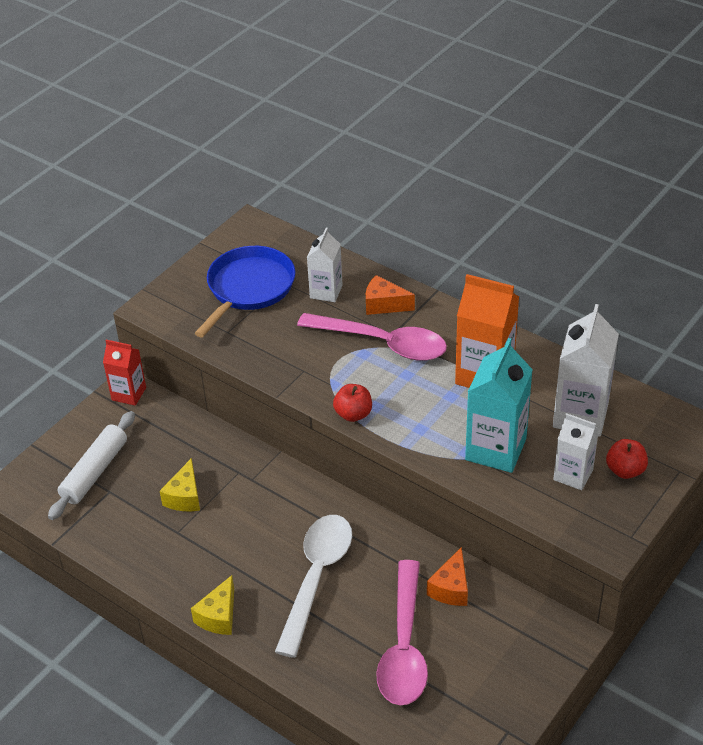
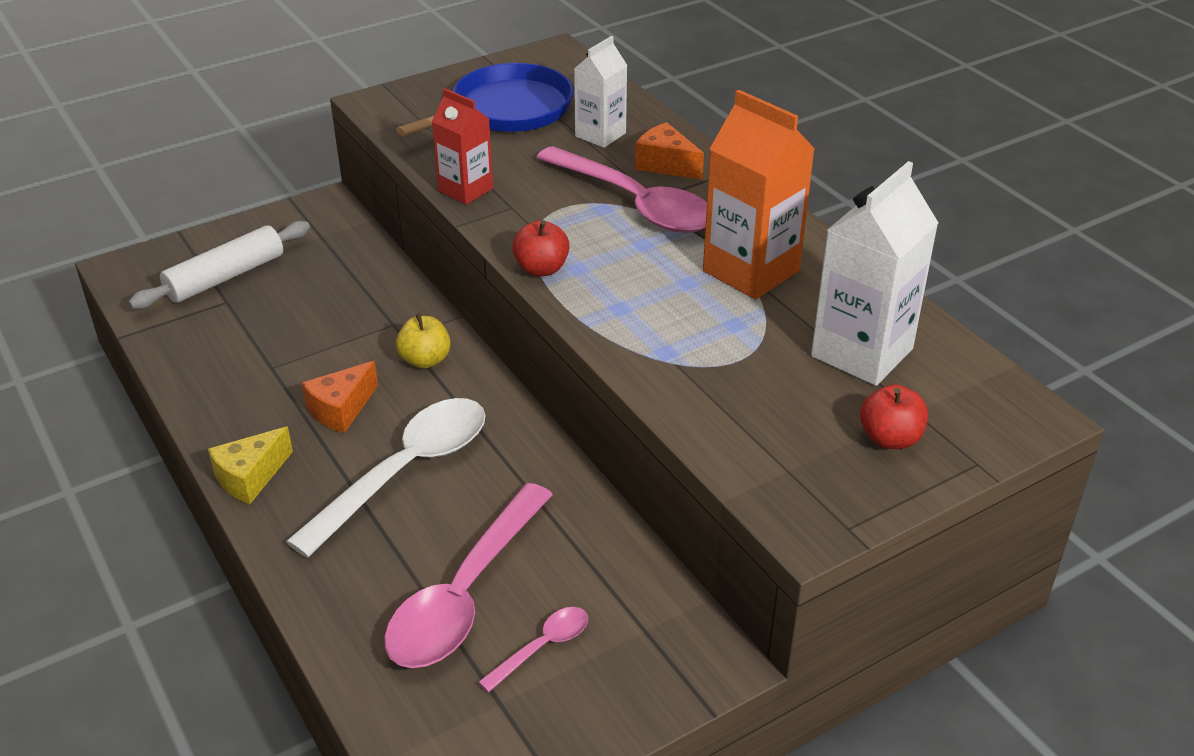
camera: 20 degrees right, 5 degrees down
red carton [103,340,146,406] -> red carton moved to [432,88,493,205]
yellow cheese [160,458,200,511] -> none
orange cheese [427,547,468,606] -> orange cheese moved to [302,361,378,433]
turquoise carton [465,338,533,473] -> none
white carton [553,413,599,490] -> none
none -> yellow apple [396,313,451,369]
none -> pink spoon [478,607,588,692]

